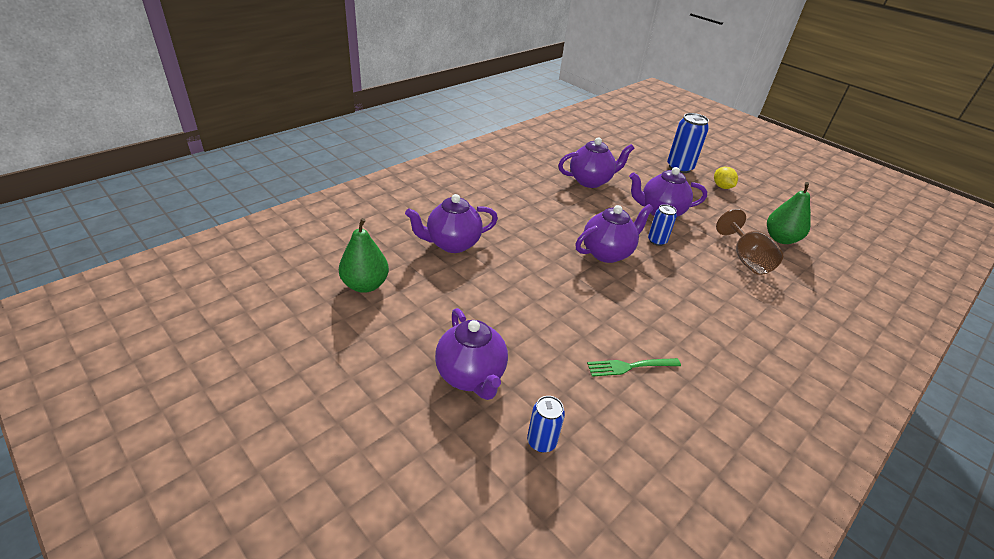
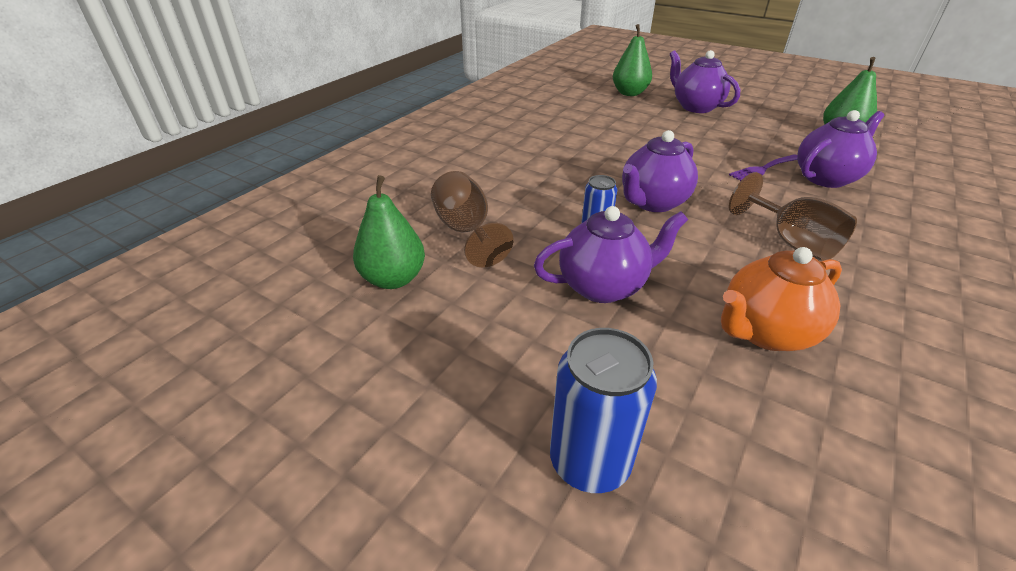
camera: 170 degrees right, 0 degrees up
blue can [527,396,565,452] -> green pear [613,24,652,96]
purple teapot [558,137,634,188] -> orange teapot [721,247,842,351]
green fork [587,358,681,377] -> none
yellow lemon [714,167,738,189] -> none
none -> purple fork [729,154,797,181]
none -> brown goblet [729,172,857,261]

